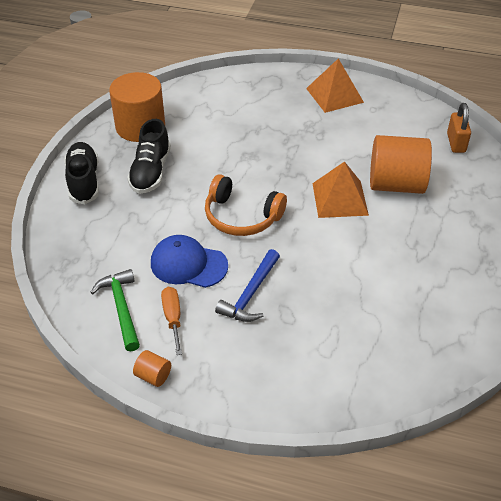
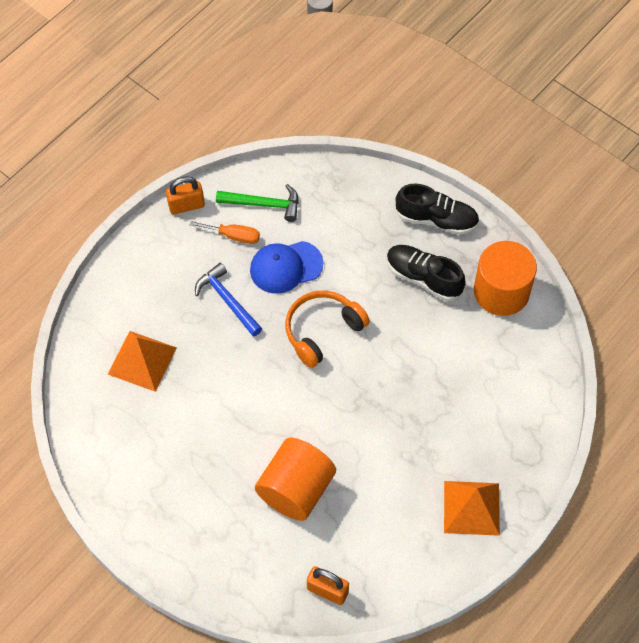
camera: 115 degrees right, 15 degrees up
orange cylinder [133,350,171,387] -> orange padlock [166,176,205,214]
blue cap [151,235,228,288] -> blue cap turned 150 degrees counterclockwise [250,241,323,294]
orange pyramid [312,161,369,218] -> orange pyramid moved to [108,331,177,392]

